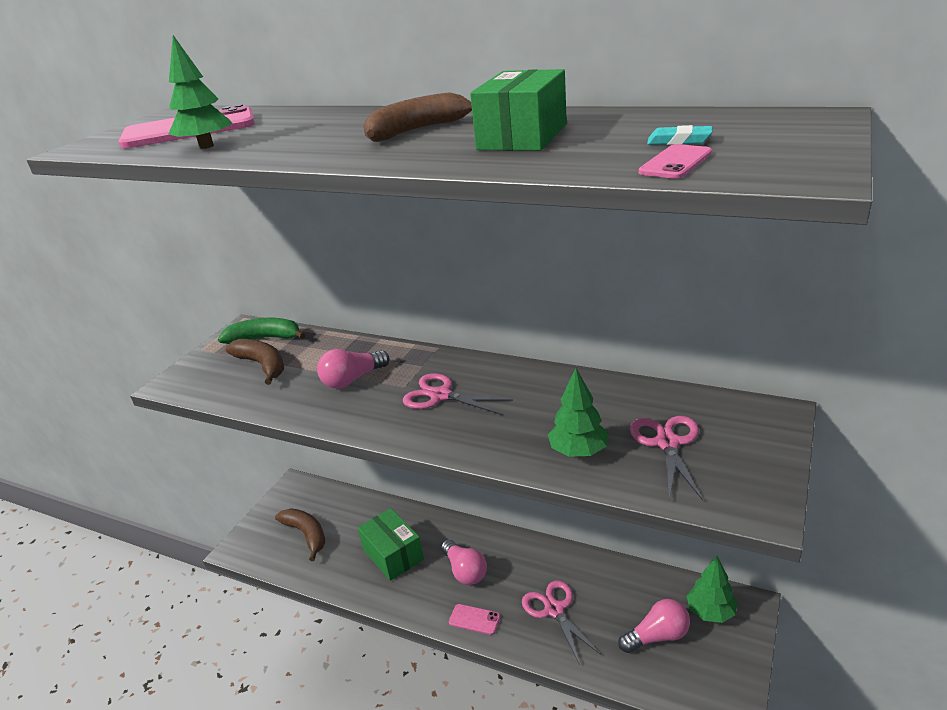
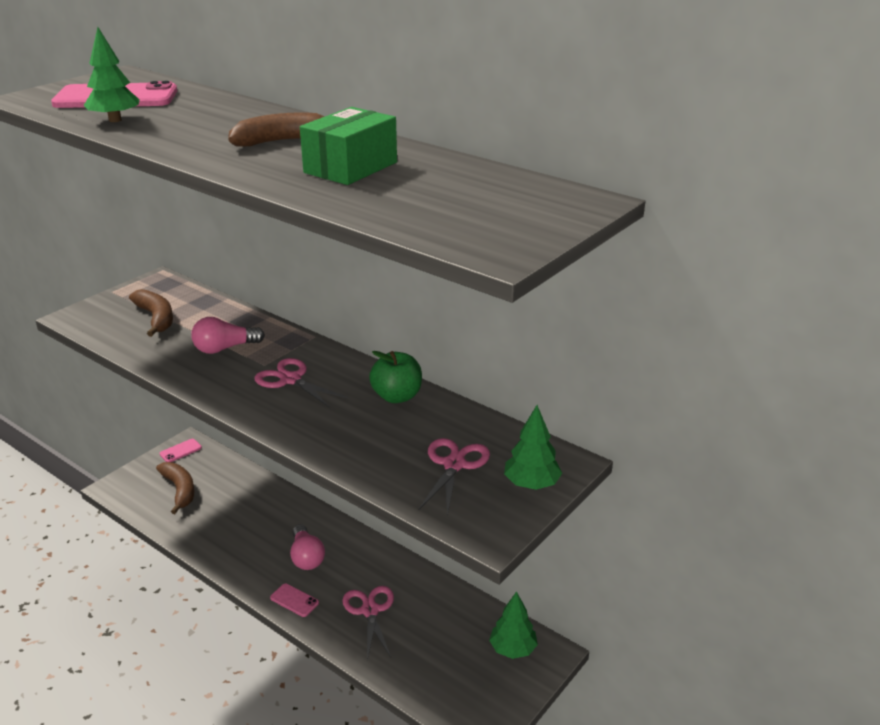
camera: 10 degrees right, 0 degrees up
green banana [218,318,305,344] -> none
green box [357,508,424,581] -> none
green tree [548,368,609,457] -> green tree moved to [504,405,562,490]
pink light bulb [618,599,690,653] -> none
pink phone [639,144,712,179] -> pink phone moved to [159,439,202,462]
turquoise eraser [647,125,712,145] -> none
none -> green apple [369,351,422,403]

